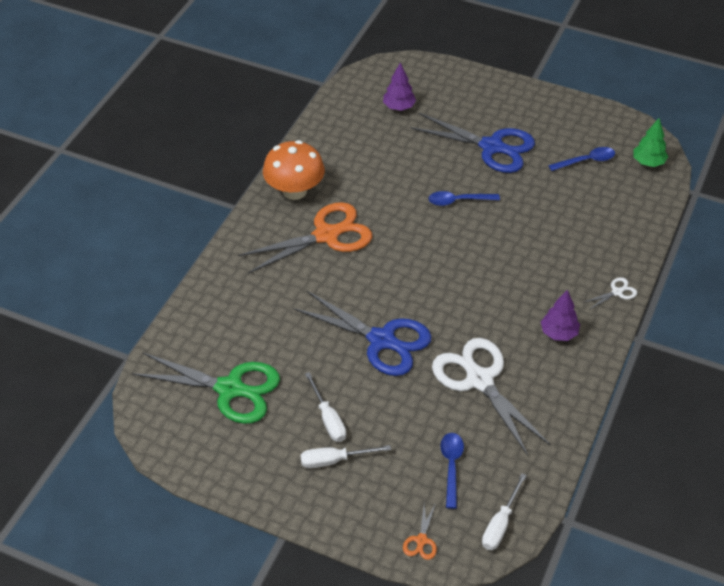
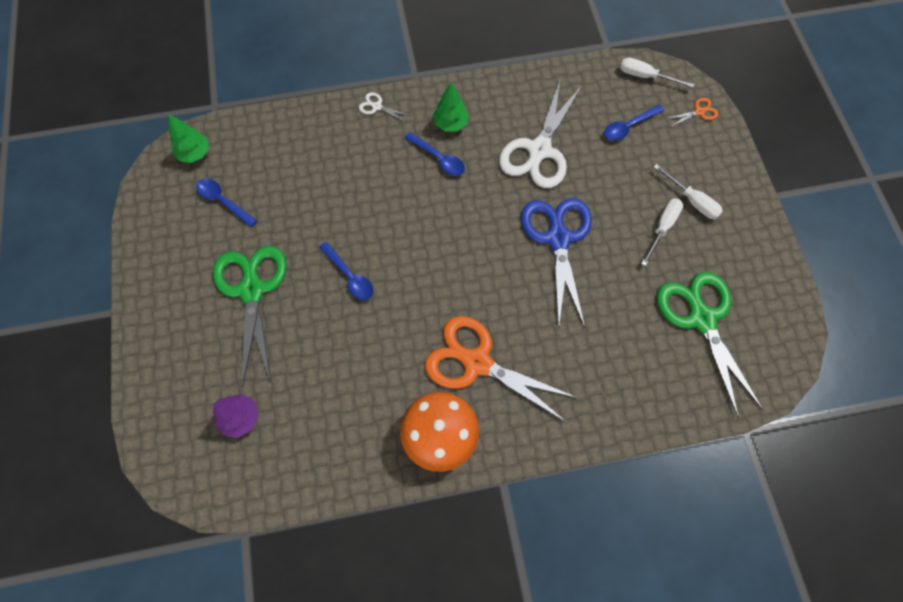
camera: 125 degrees left, 20 degrees up
blue scissors [410,113,535,173] -> green scissors [213,246,287,388]
white screwdriver [482,473,527,550] -> white screwdriver turned 150 degrees counterclockwise [620,58,695,88]
purple tree [541,290,580,341] -> green tree [433,83,469,131]
none -> blue spoon [405,132,465,176]

